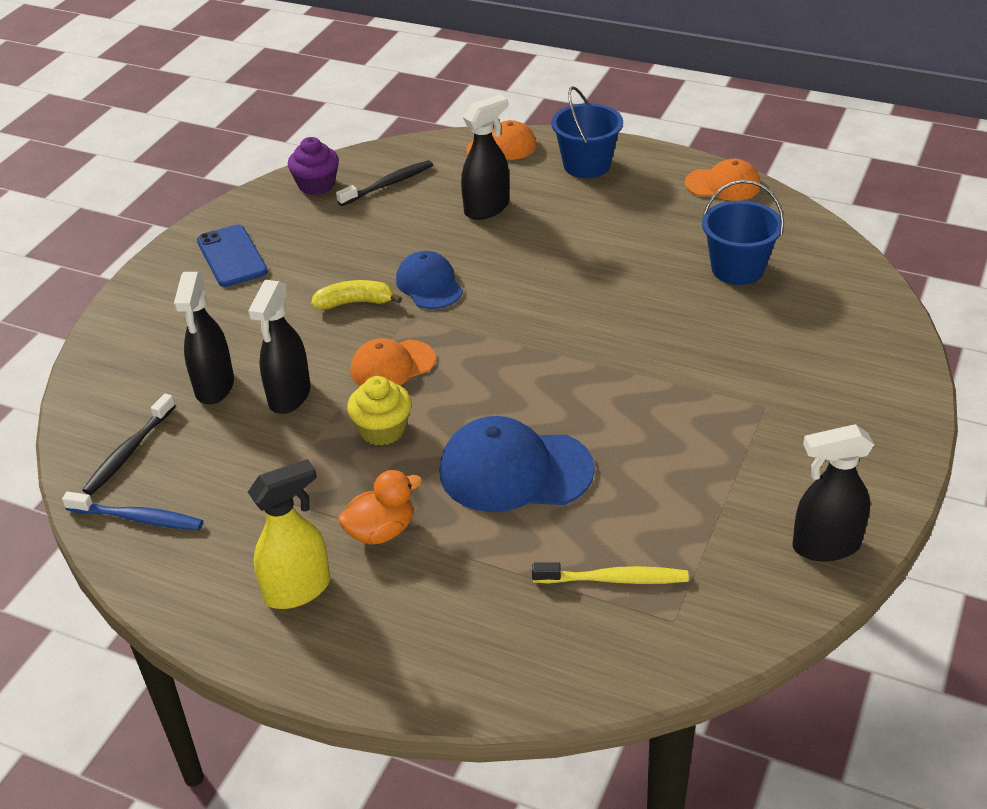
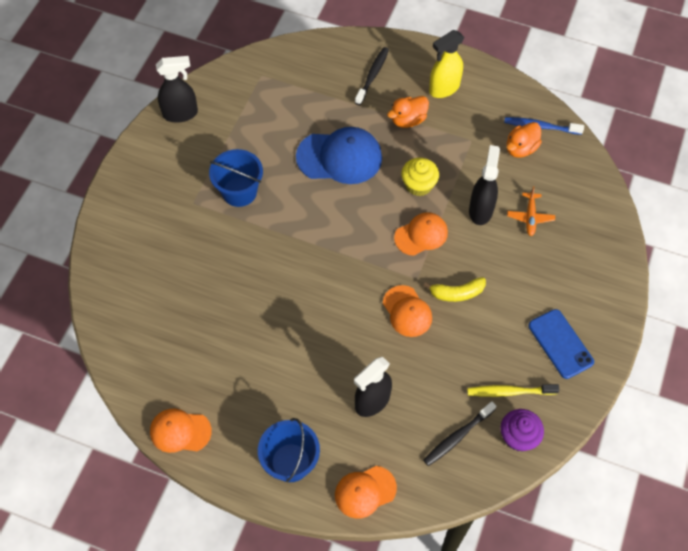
camera: 175 degrees right, 20 degrees up
black toothbrush [82,393,176,495] -> black toothbrush moved to [355,47,389,105]
black spray bottle [174,272,234,404] -> orange plane [507,186,555,236]
blue cap [396,251,463,309] -> orange cap [383,285,432,337]
yellow toothbrush [532,562,689,584] -> yellow toothbrush moved to [467,384,559,397]
blue bucket [702,180,784,285] -> blue bucket moved to [209,149,263,207]
none -> orange duck [506,122,542,158]

